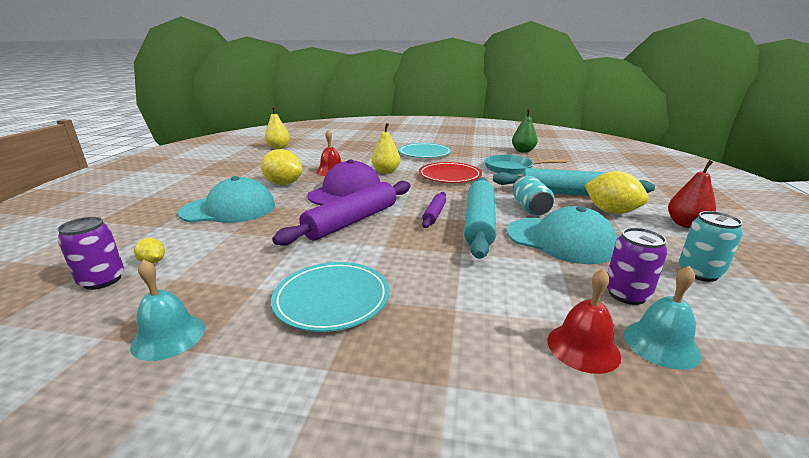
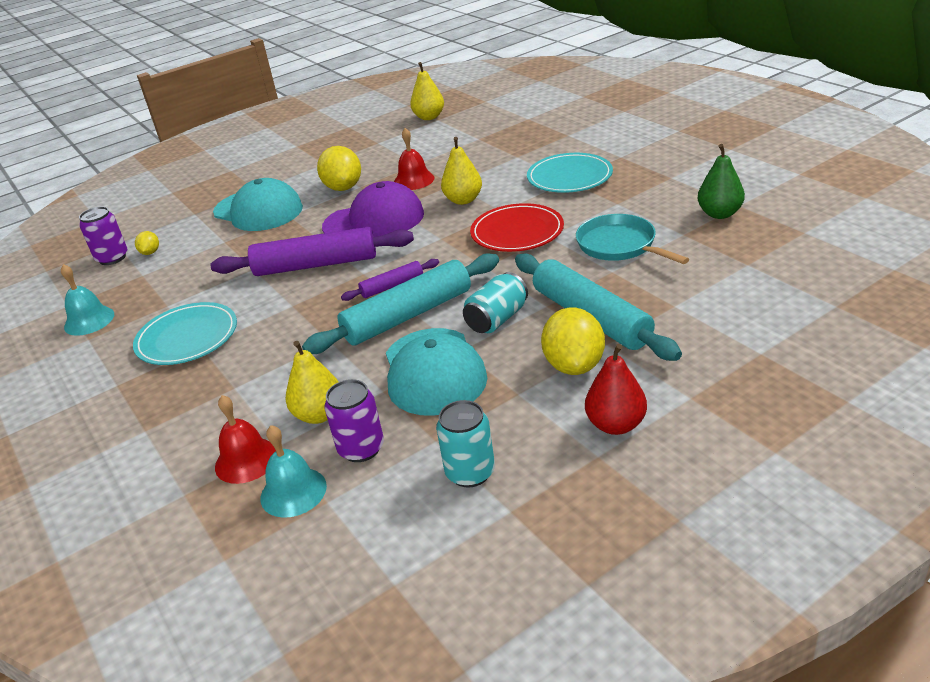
camera: 50 degrees right, 10 degrees up
none -> yellow pear [286,341,339,424]

